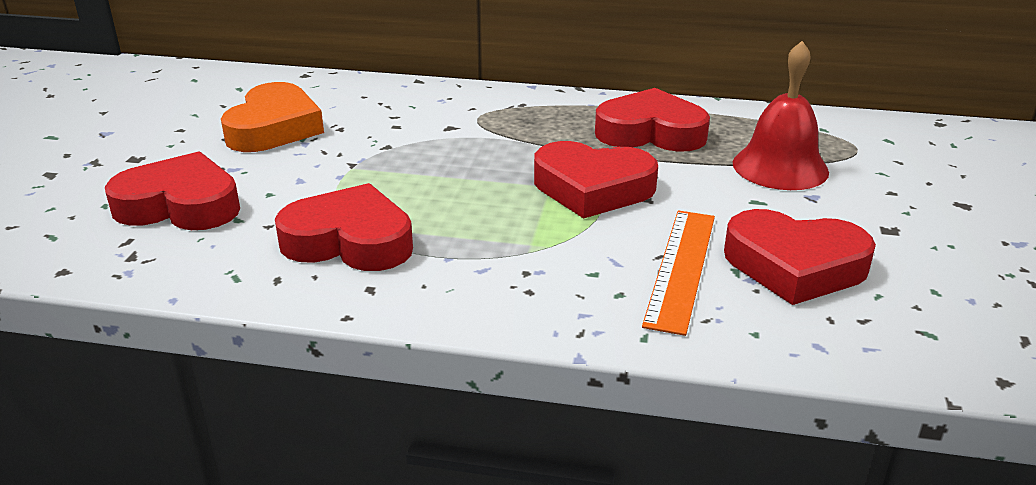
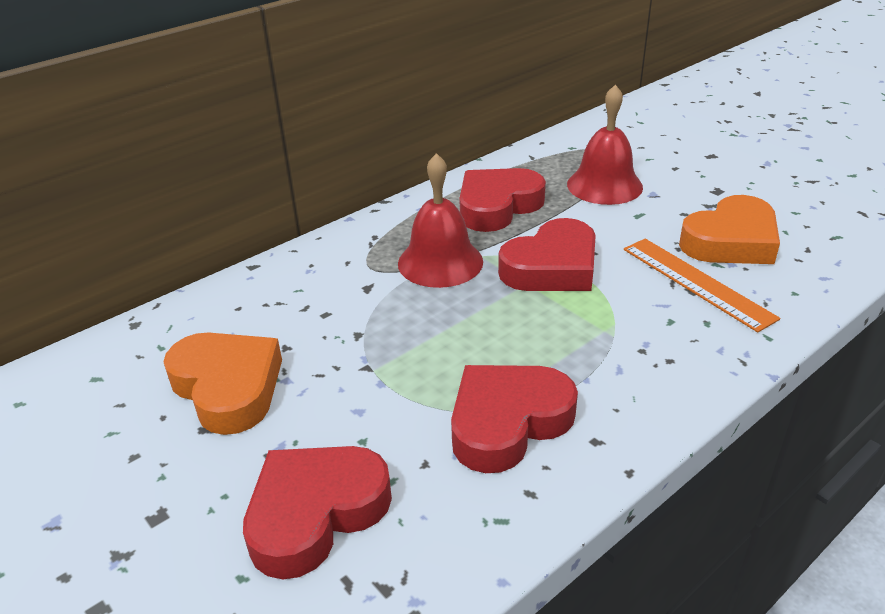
camera: 50 degrees left, 5 degrees up
red heart [724,209,876,305] -> orange heart [679,195,780,264]
none -> red bell [398,153,483,288]

